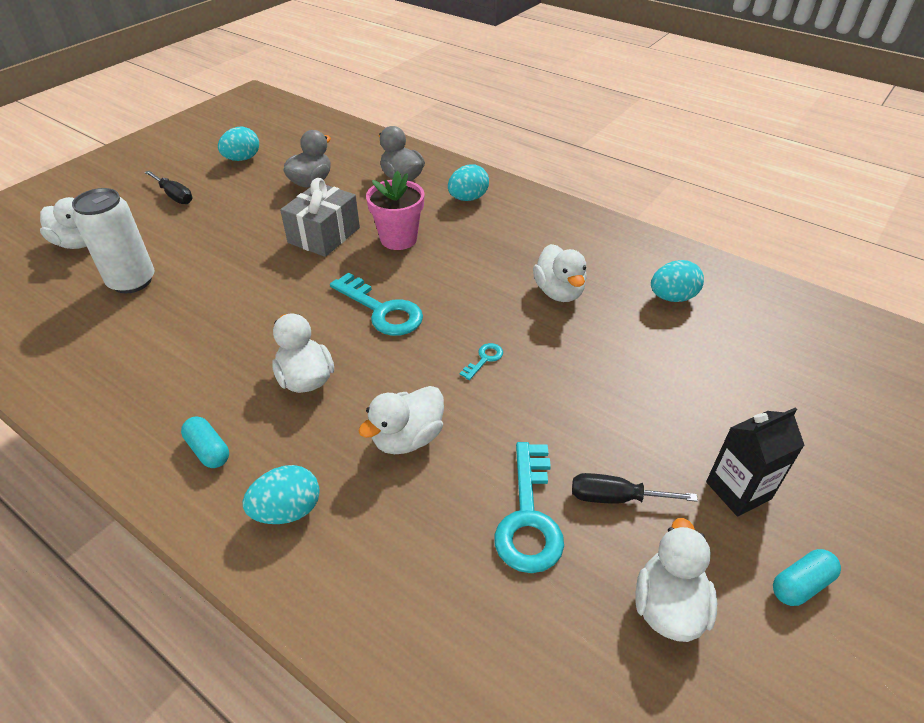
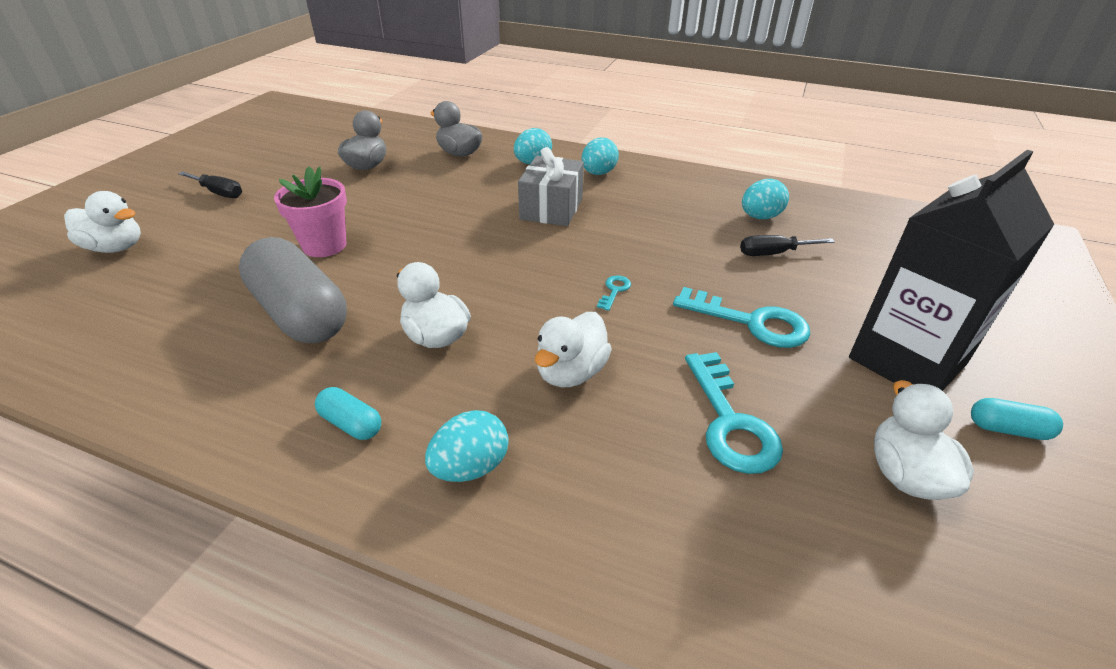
camera: 15 degrees left, 5 degrees down
white can [72,188,154,293] -> none
turquoise egg [218,127,259,161] -> turquoise egg moved to [581,138,619,175]
grey gift [280,178,360,257] -> grey gift moved to [518,147,584,226]
turquoise key [330,273,423,336] -> turquoise key moved to [673,287,810,348]
pink flower pot [366,170,424,250] -> pink flower pot moved to [274,166,347,257]
white duck [533,244,587,302] -> none
black screwdriver [572,473,698,504] -> black screwdriver moved to [740,235,835,256]
black carton [706,408,805,517] -> black carton [849,150,1055,391], size x1.84
turquoise capsule [773,549,841,606] -> turquoise capsule turned 60 degrees clockwise [971,398,1063,440]
none -> grey capsule [239,237,347,343]

